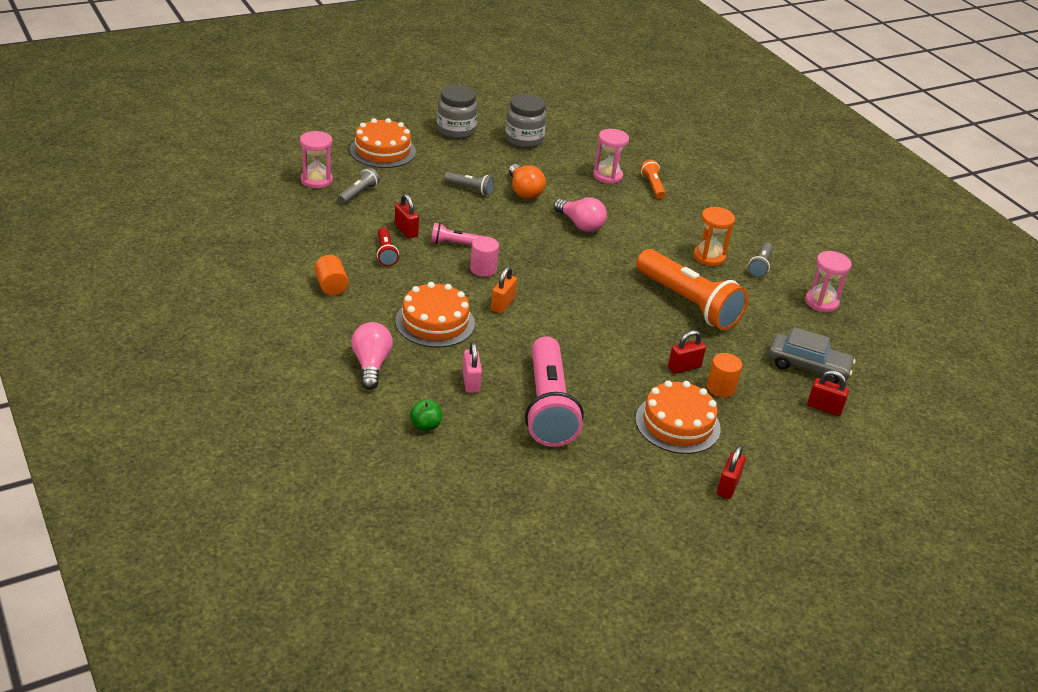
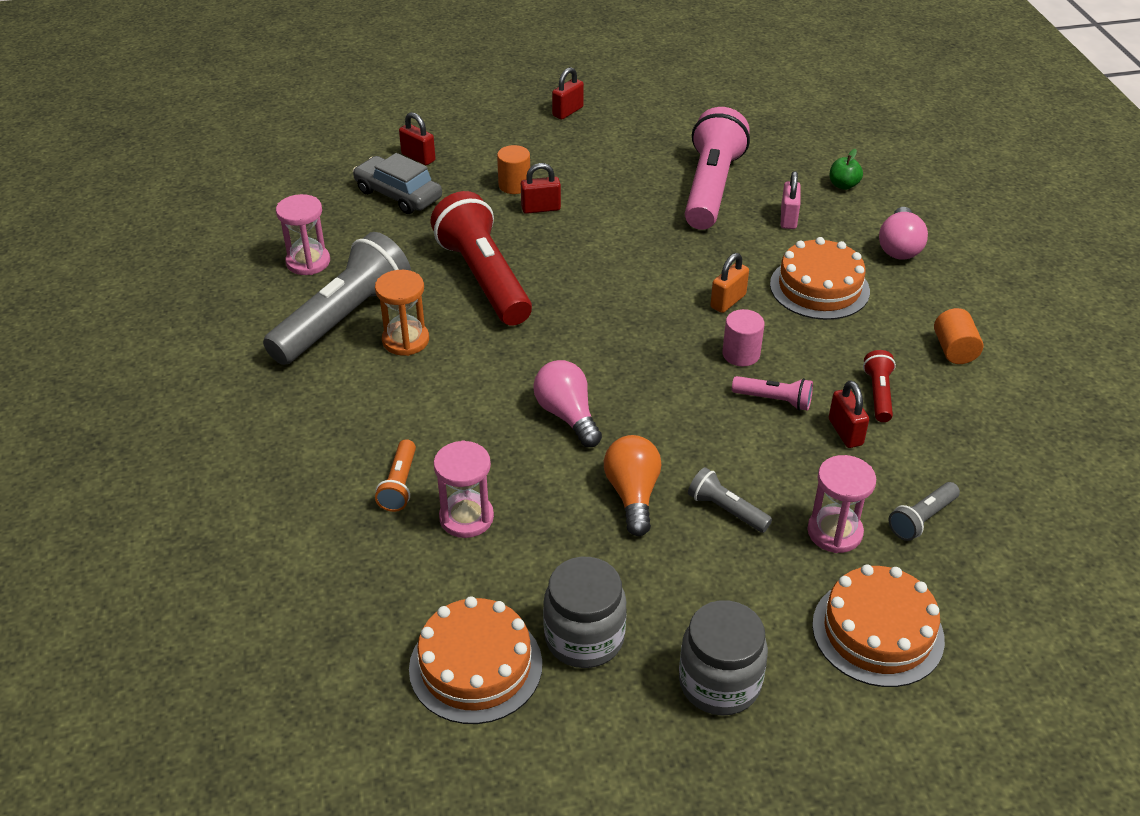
camera: 160 degrees left, 5 degrees up
pink hourglass [300,131,333,189] -> pink hourglass moved to [807,455,876,553]
orange cake [635,380,721,454] -> orange cake moved to [409,596,542,724]
orange flashlight [636,249,748,331] -> red flashlight [430,191,532,326]
grey flashlight [748,242,773,277] -> grey flashlight [263,232,411,365], size x2.23

